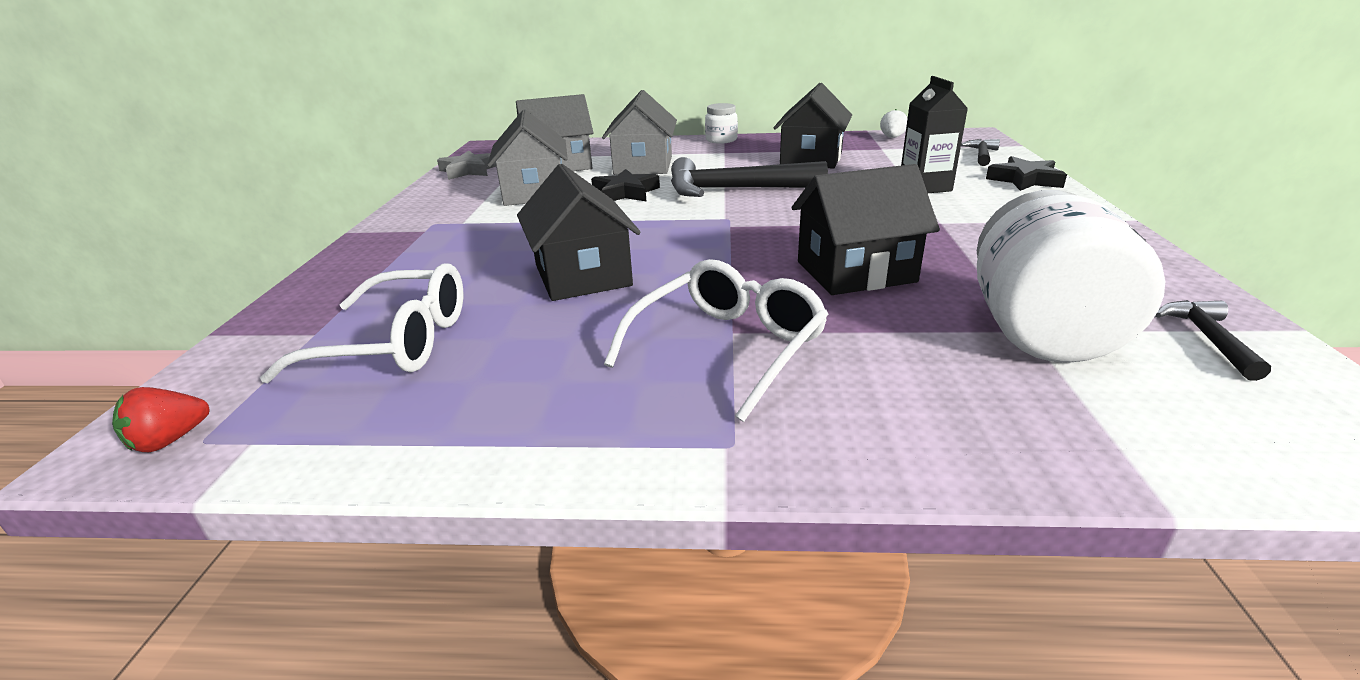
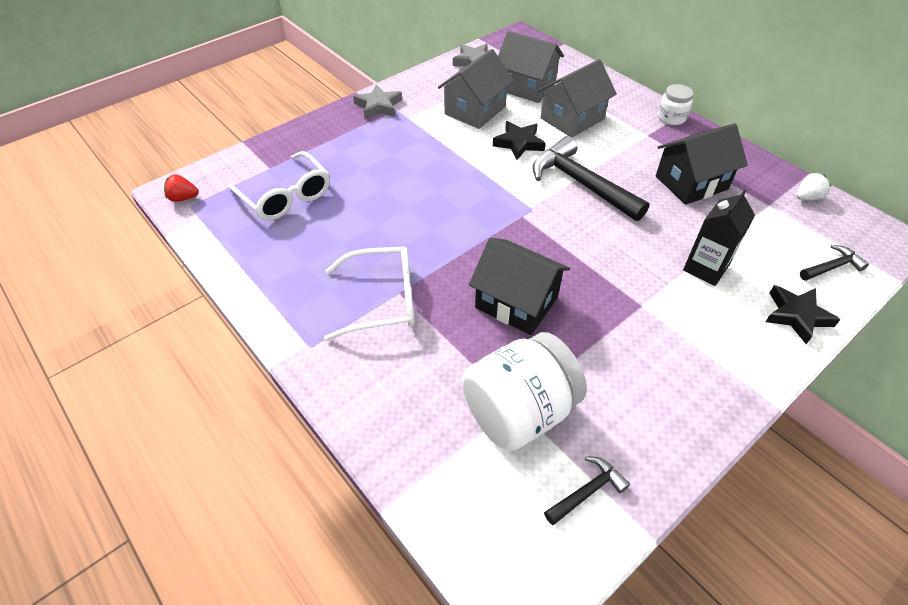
camera: 45 degrees right, 20 degrees up
black house [517,164,641,301] -> none
none -> grey star [353,84,402,119]

